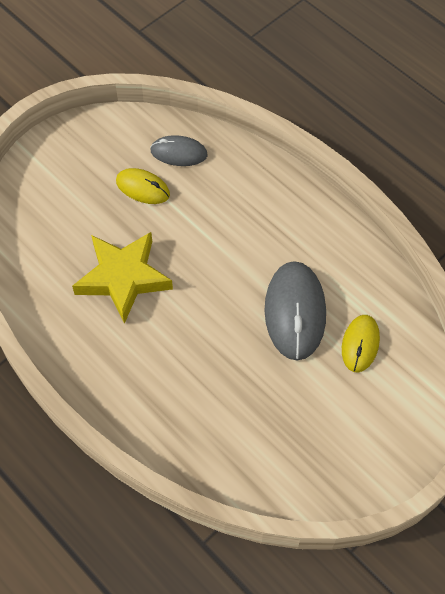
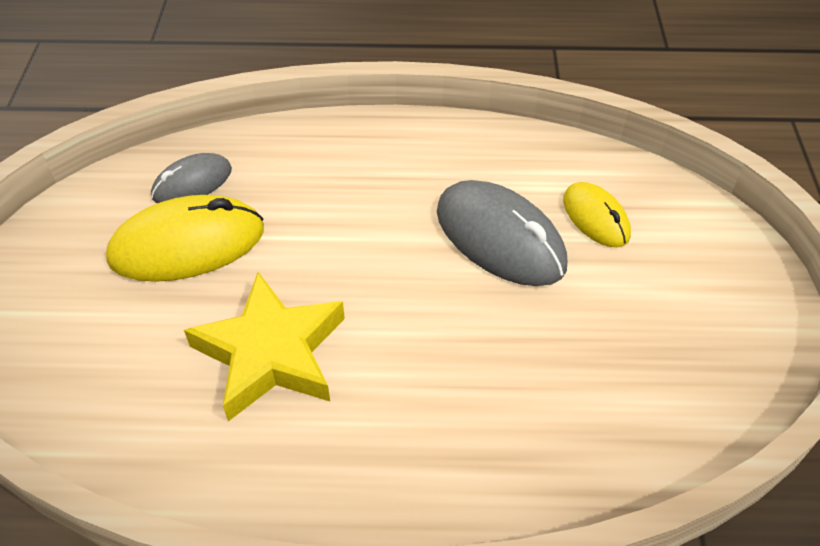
camera: 45 degrees left, 10 degrees down
yellow mouse [116,168,170,204] -> yellow mouse [106,195,264,282], size x1.72

